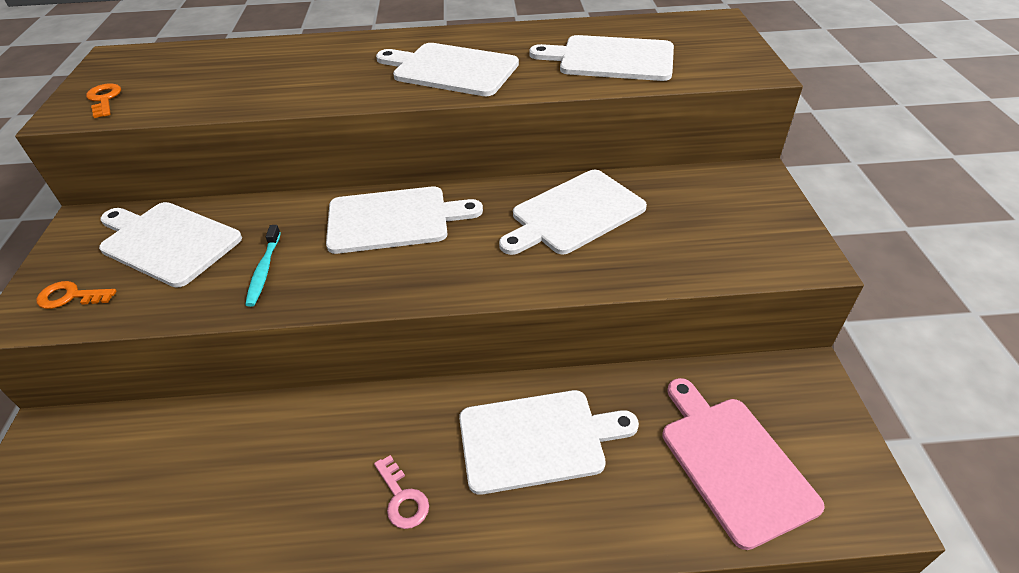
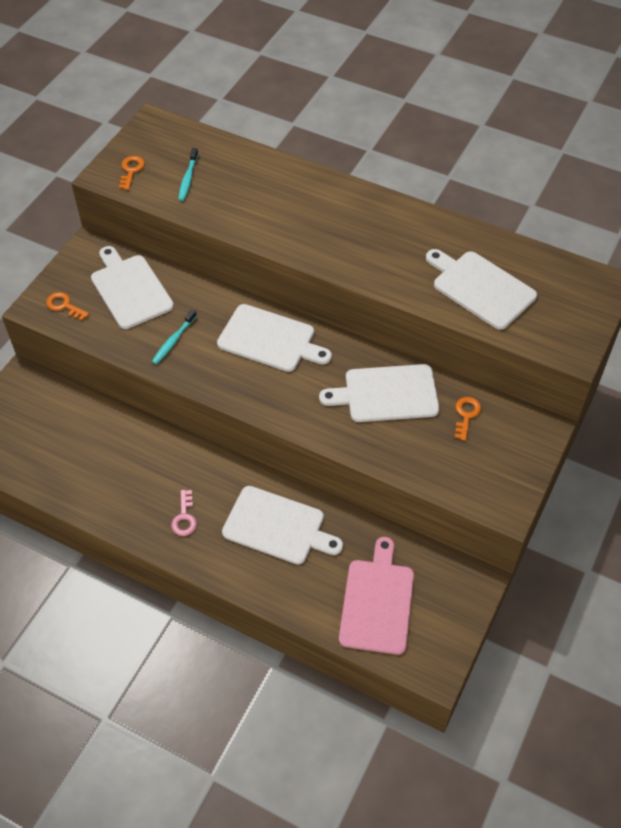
camera: 30 degrees right, 10 degrees up
white cutting board [376,43,519,96] -> none
none -> turquoise toothbrush [178,148,198,201]
none -> orange key [455,397,481,441]

